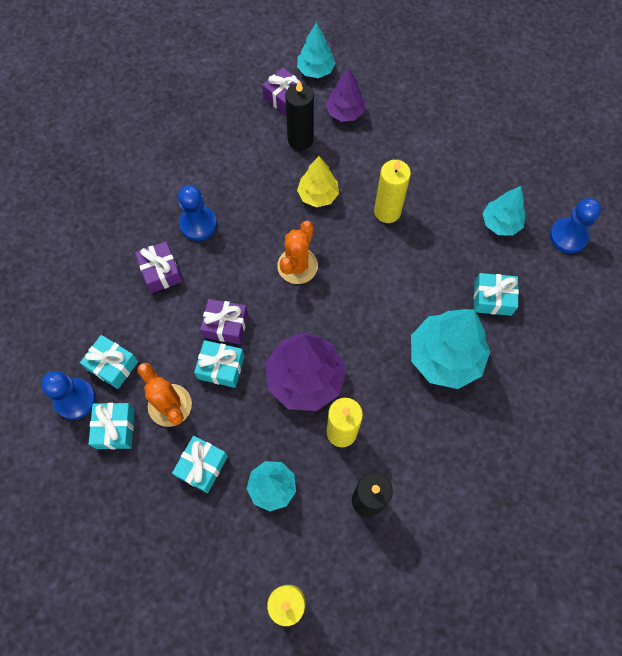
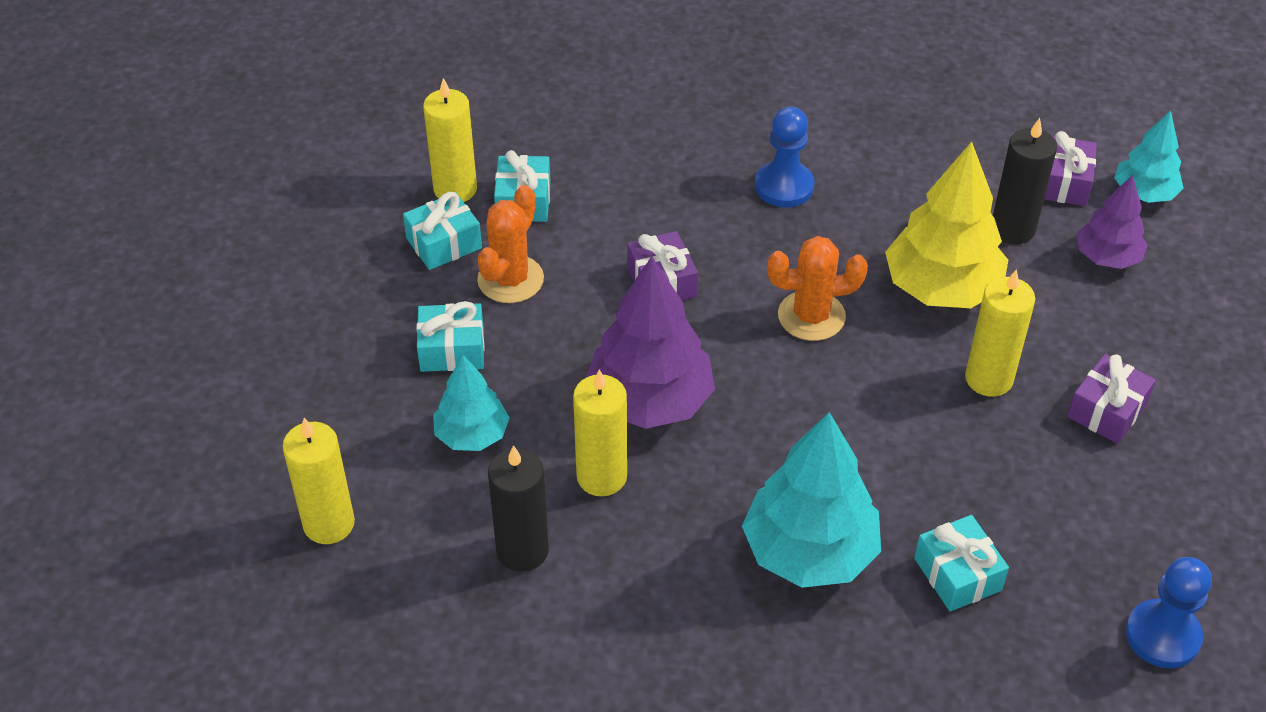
camera: 60 degrees right, 20 degrees down
blue pawn [41,371,96,420] -> yellow candle [423,78,477,202]
purple gift [135,241,182,293] -> purple gift moved to [1067,354,1156,444]
turquoise gift [194,340,245,388] -> none
yellow tree [297,156,339,207] -> yellow tree [885,142,1008,308], size x1.71
turquoise tree [483,186,525,236] -> none

